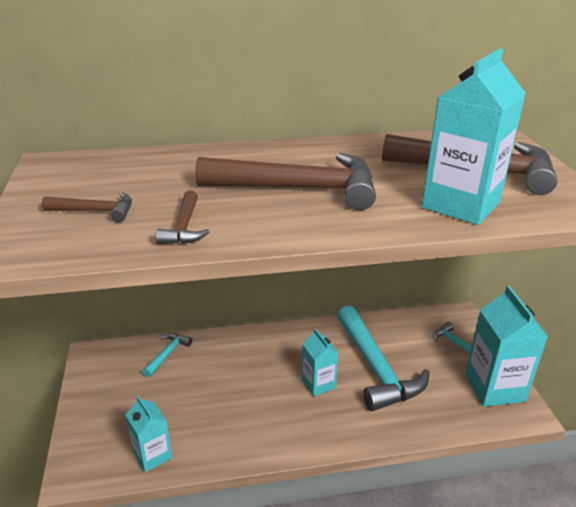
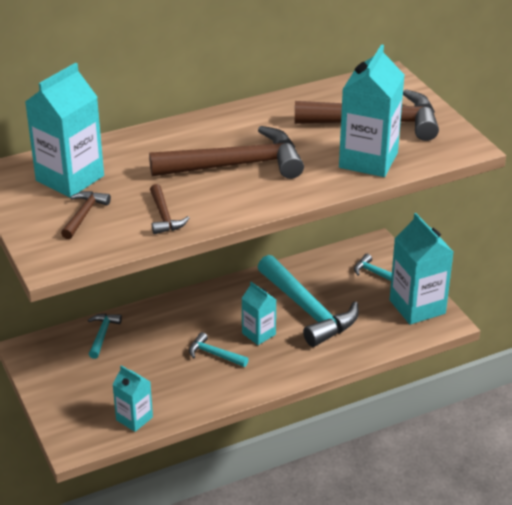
camera: 15 degrees left, 5 degrees up
brown hammer [42,192,132,222] -> brown hammer turned 60 degrees counterclockwise [61,191,111,239]
none -> turquoise carton [25,63,104,197]
none -> turquoise hammer [189,332,249,367]

